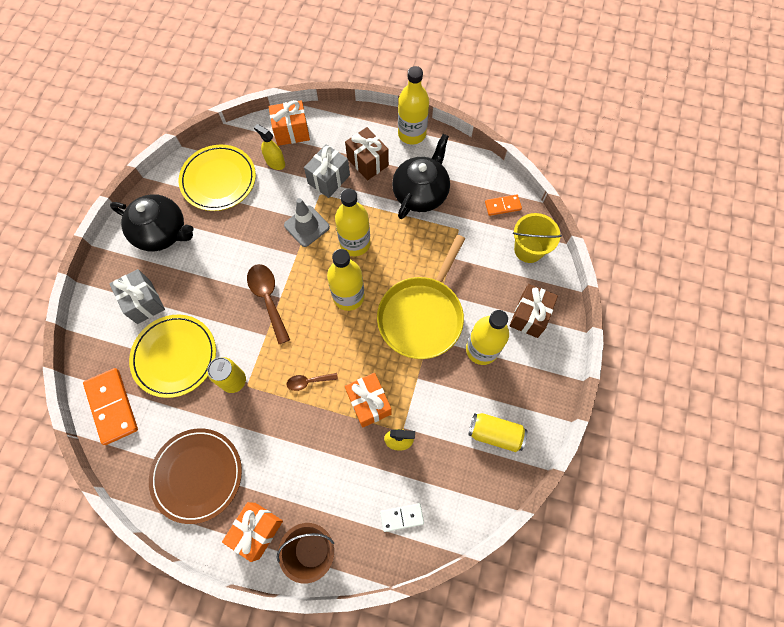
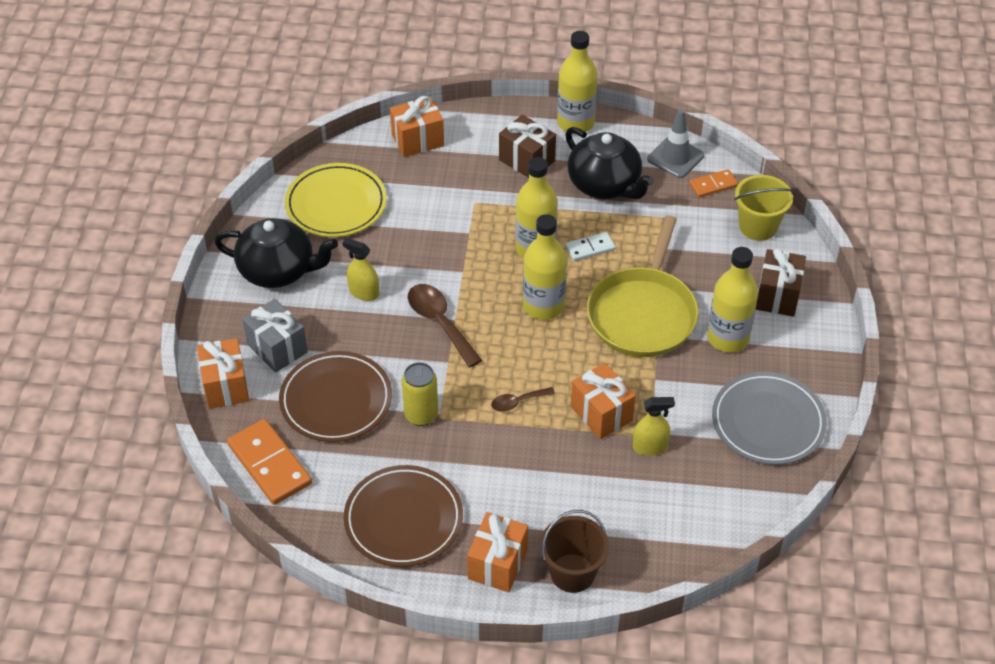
camera: 10 degrees left, 20 degrees down
yellow plate [129,315,216,398] -> brown plate [279,351,392,442]
yellow spray bottle [254,124,285,170] -> yellow spray bottle moved to [343,238,379,301]
grey traffic cone [284,198,330,247] -> grey traffic cone moved to [647,109,704,178]
grey gift [304,144,350,198] -> none
white domino [380,503,424,532] -> white domino moved to [565,232,616,261]
black teapot [392,134,450,219] -> black teapot turned 120 degrees clockwise [565,127,654,199]
yellow can [469,413,527,452] -> grey plate [712,372,827,465]
none -> orange gift [197,338,249,409]

